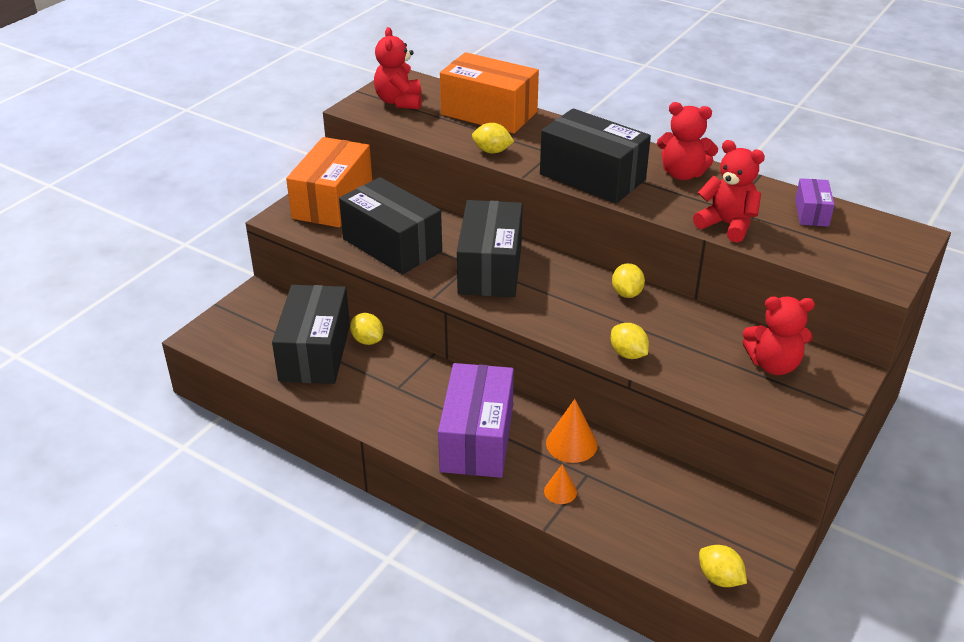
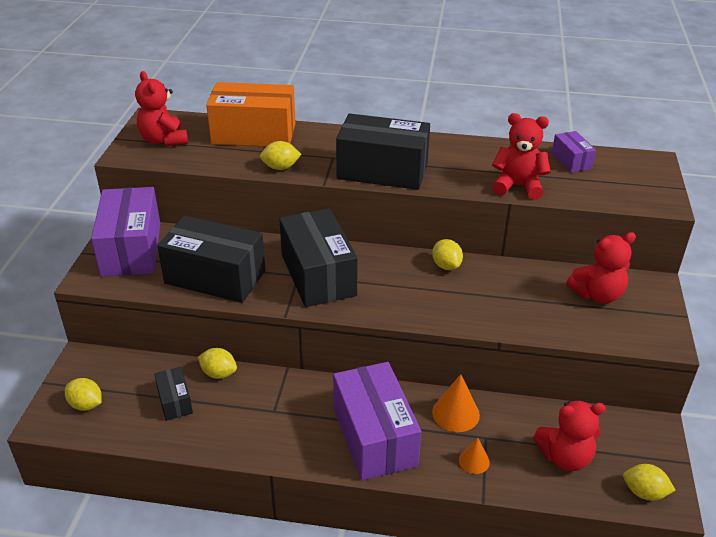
camera: 25 degrees left, 0 degrees up
black box [272,285,350,384] -> black box [154,367,193,421], size x0.48
orange box [286,137,372,227] -> purple box [91,187,160,277]
yellow lemon [611,323,649,359] -> yellow lemon moved to [65,378,102,411]
red teddy bear [657,102,718,180] -> red teddy bear moved to [533,400,606,471]

